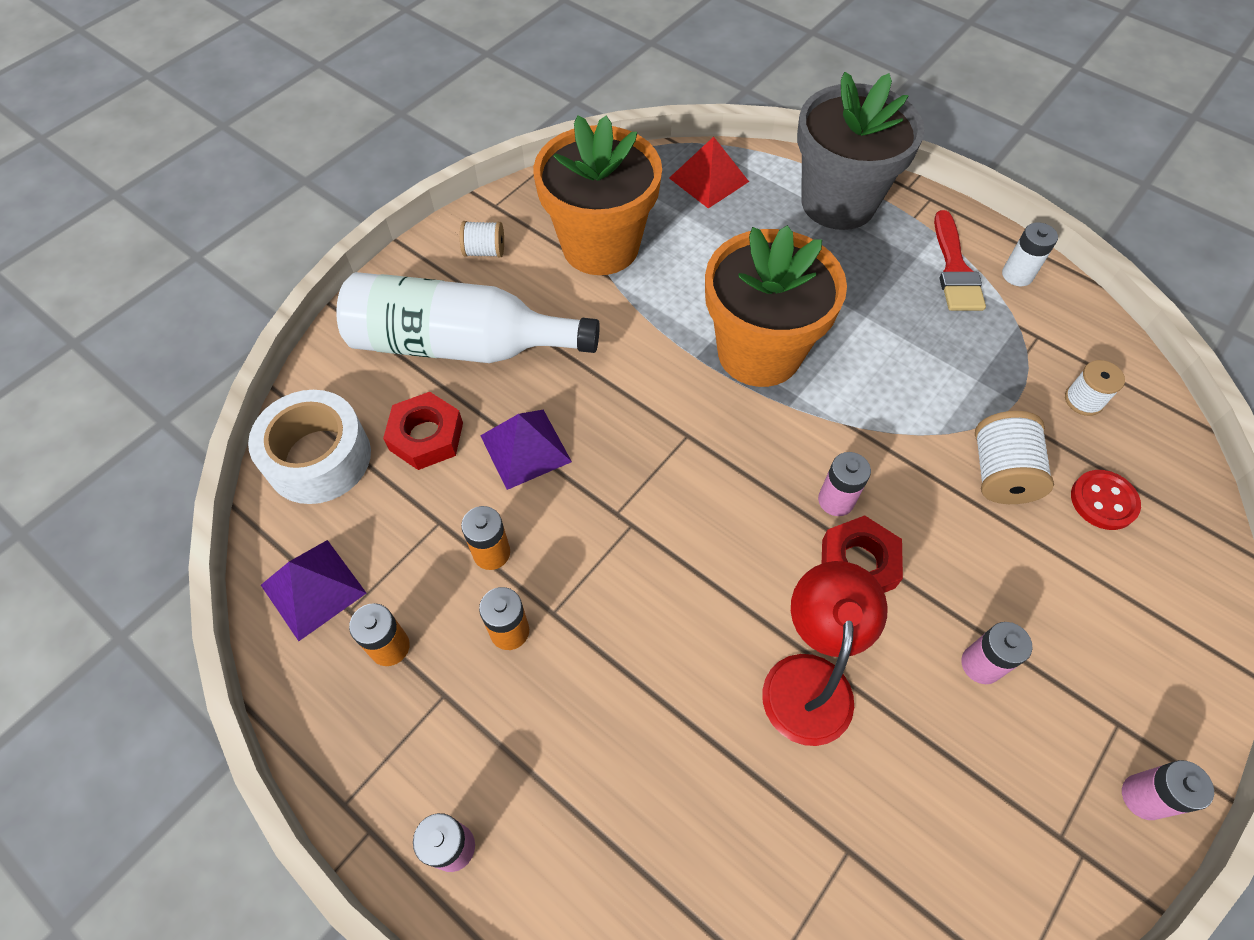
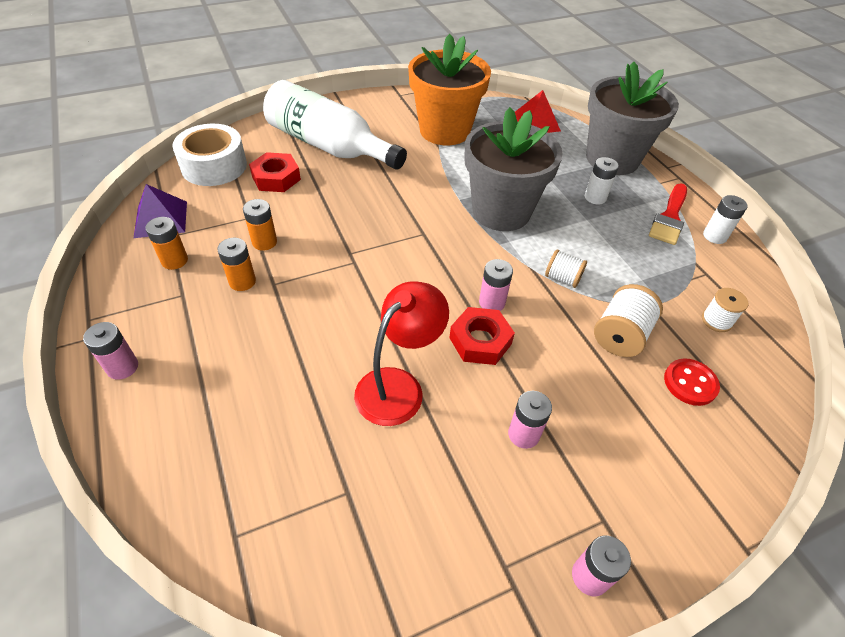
camera: 25 degrees right, 10 degrees down
white spool [460,221,504,257] -> white spool moved to [545,249,587,288]
purple pyramid [480,410,572,490] -> none
orange flower pot [705,225,847,387] -> grey flower pot [465,107,563,231]
none -> white battery [585,157,619,205]

